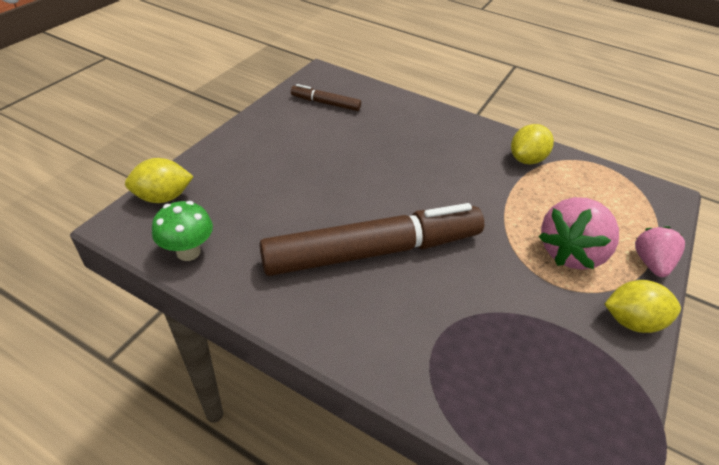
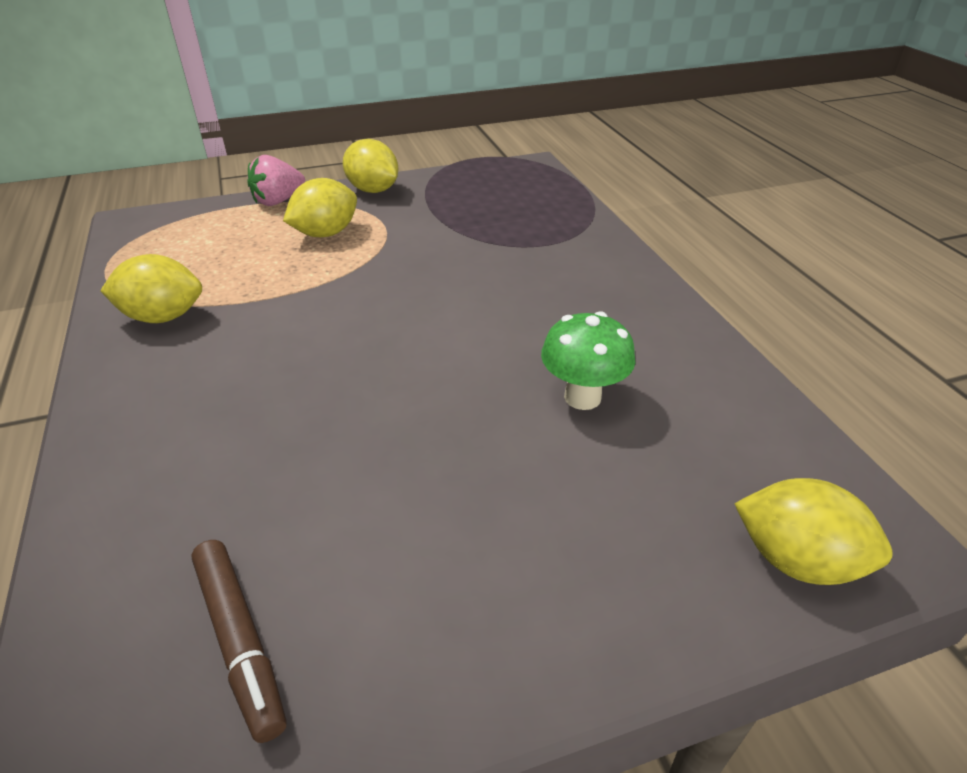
camera: 135 degrees left, 5 degrees down
green mushroom [152,201,213,261] -> green mushroom moved to [541,311,635,410]
brown marker [259,203,484,276] -> none
pink strawberry [538,197,619,270] -> yellow lemon [283,178,357,237]

